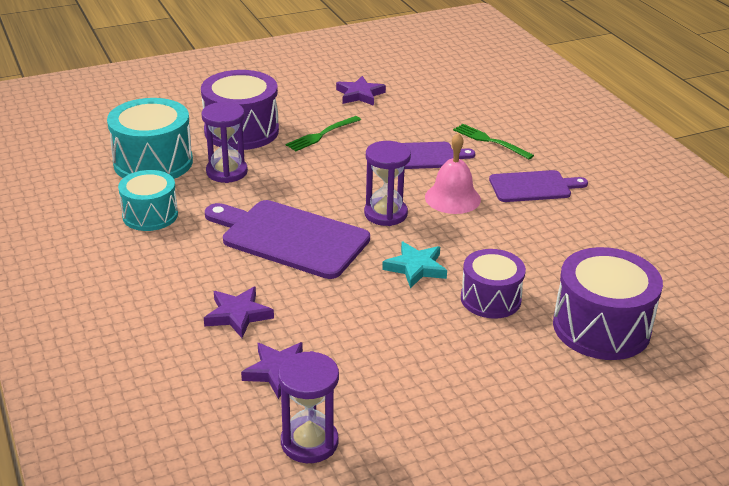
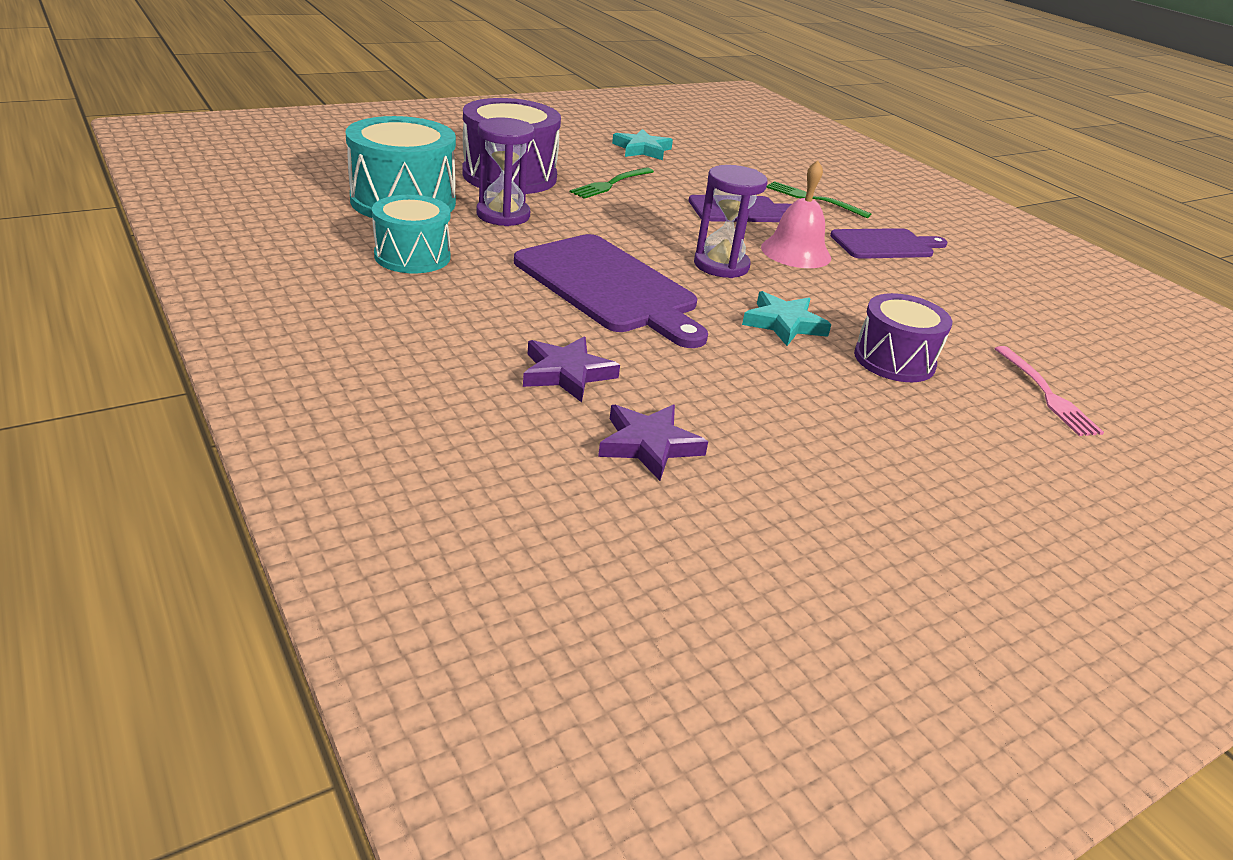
camera: 10 degrees left, 0 degrees up
purple cutting board [205,200,370,279] -> purple cutting board turned 150 degrees counterclockwise [514,234,708,348]
purple hourglass [278,351,339,463] -> none
purple star [336,76,386,106] -> turquoise star [612,129,673,160]
purple drum [553,247,663,360] -> pink fork [994,346,1104,436]

